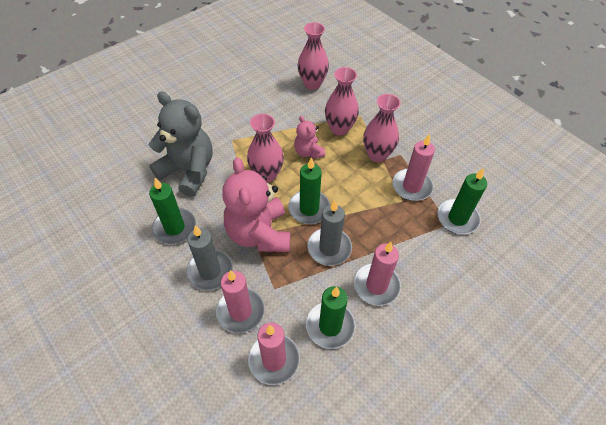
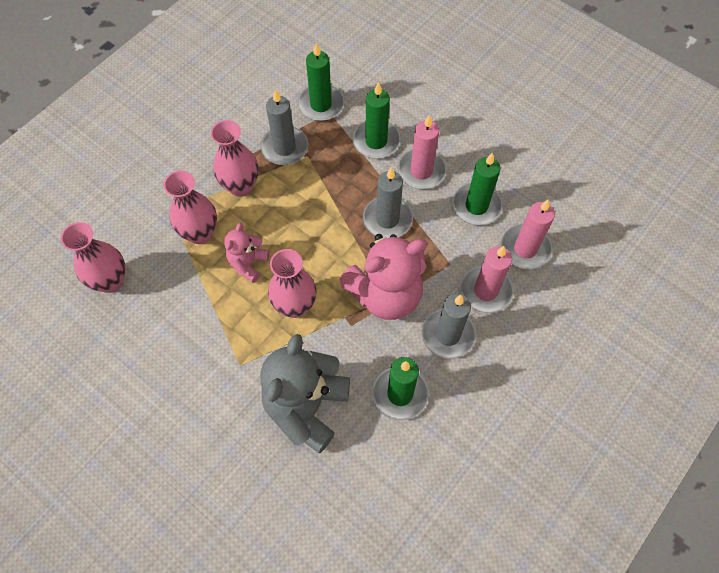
camera: 100 degrees left, 10 degrees up
green candle [288,157,330,224] -> green candle moved to [352,82,400,159]
pink teddy bear [294,116,325,159] -> pink teddy bear turned 150 degrees clockwise [224,223,269,283]
pink candle [392,134,435,201] -> grey candle [260,89,308,165]

